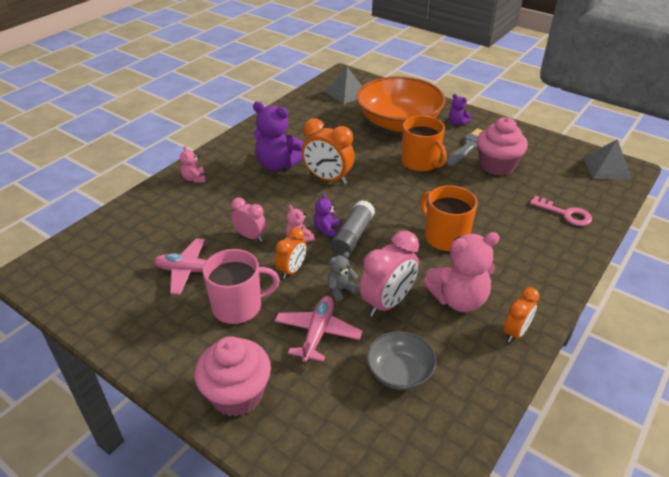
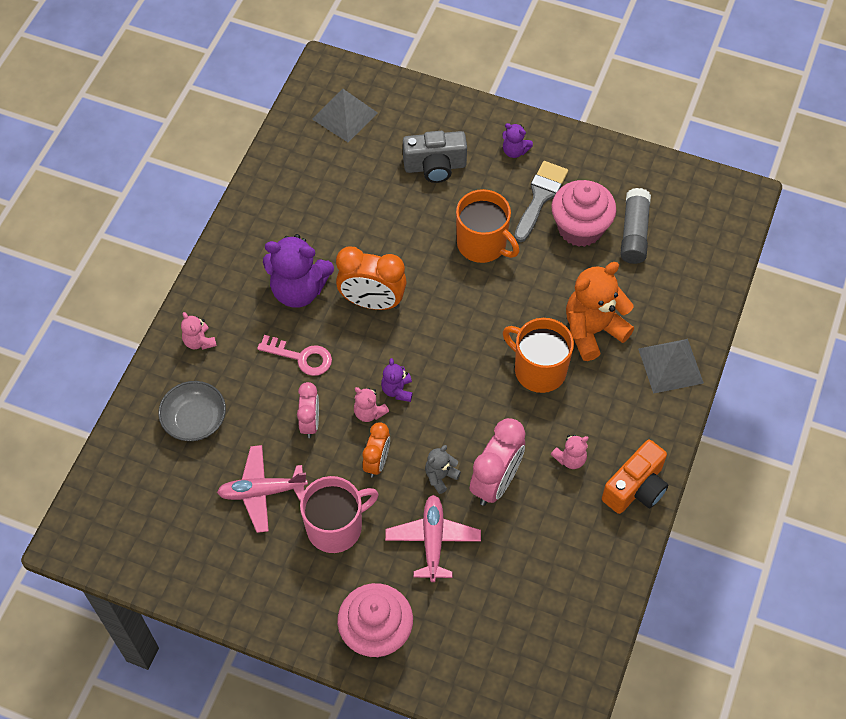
camera: 15 degrees left, 20 degrees up
pink clock [231,197,266,242] -> pink clock turned 75 degrees clockwise [297,382,319,438]
grey glue stick [330,200,375,256] -> grey glue stick moved to [620,188,651,264]
orange bowl [356,76,446,132] -> grey camera [403,131,467,183]
grey bowl [367,331,437,390] -> grey bowl moved to [158,381,226,441]
pink teddy bear [423,232,500,312] -> pink teddy bear [551,435,589,469], size x0.49
orange clock [504,287,540,342] -> orange camera [602,440,668,514]
pink key [530,196,592,226] -> pink key moved to [257,335,332,376]
grey pyramid [583,139,632,180] -> grey pyramid moved to [638,339,704,394]
none -> orange teddy bear [566,262,634,361]

